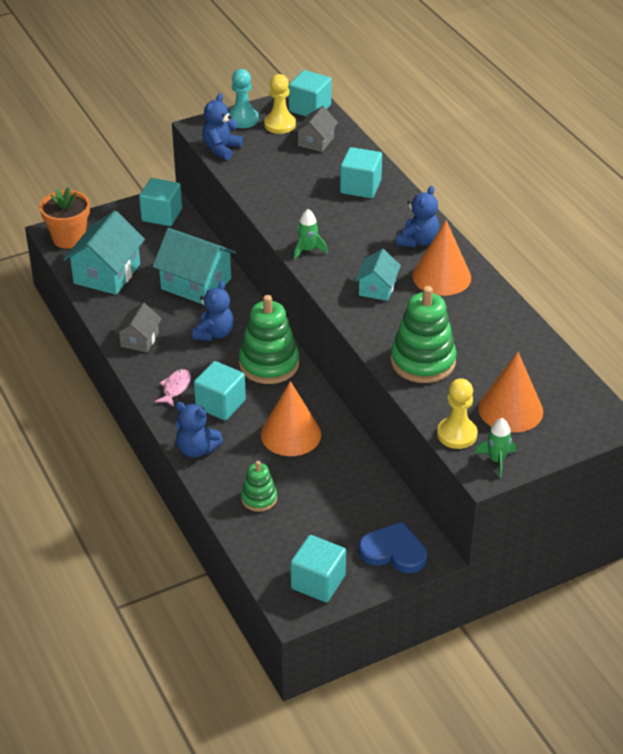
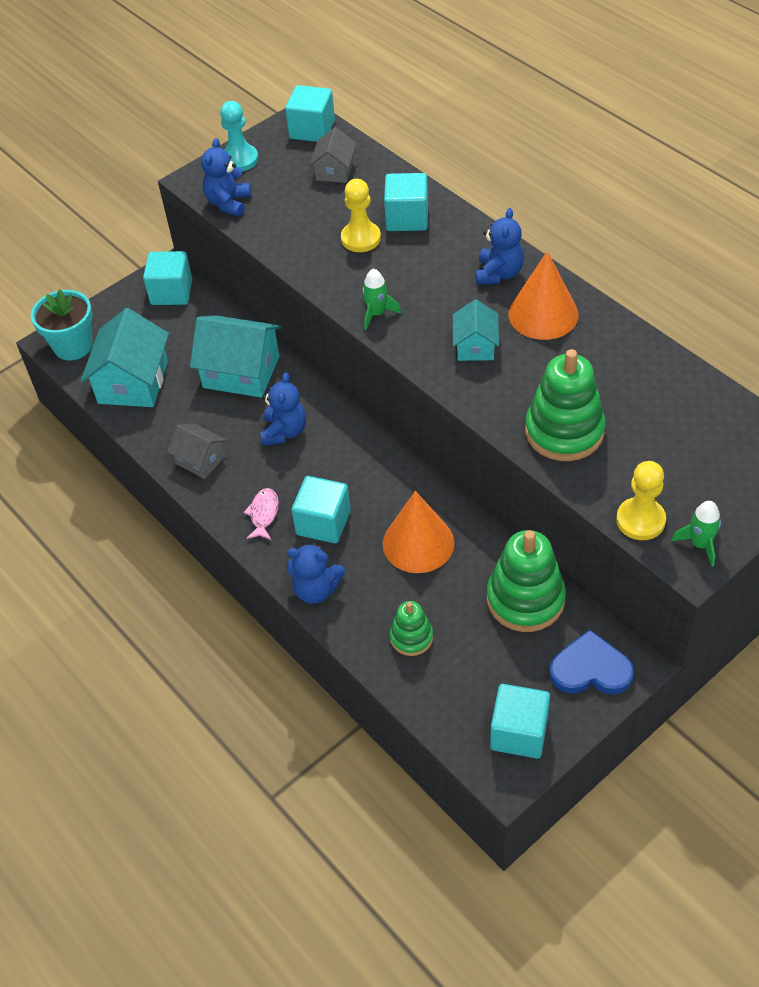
camera: 10 degrees left, 10 degrees up
orange flower pot [39,187,90,249] -> turquoise flower pot [31,289,93,361]
grey house [115,303,162,352] -> grey house turned 60 degrees counterclockwise [167,423,227,479]
green stacking toy [239,295,299,384] -> green stacking toy moved to [487,530,566,632]
yellow pawn [264,74,296,134] -> yellow pawn moved to [341,179,381,252]
orange cone [478,352,543,433] -> none

